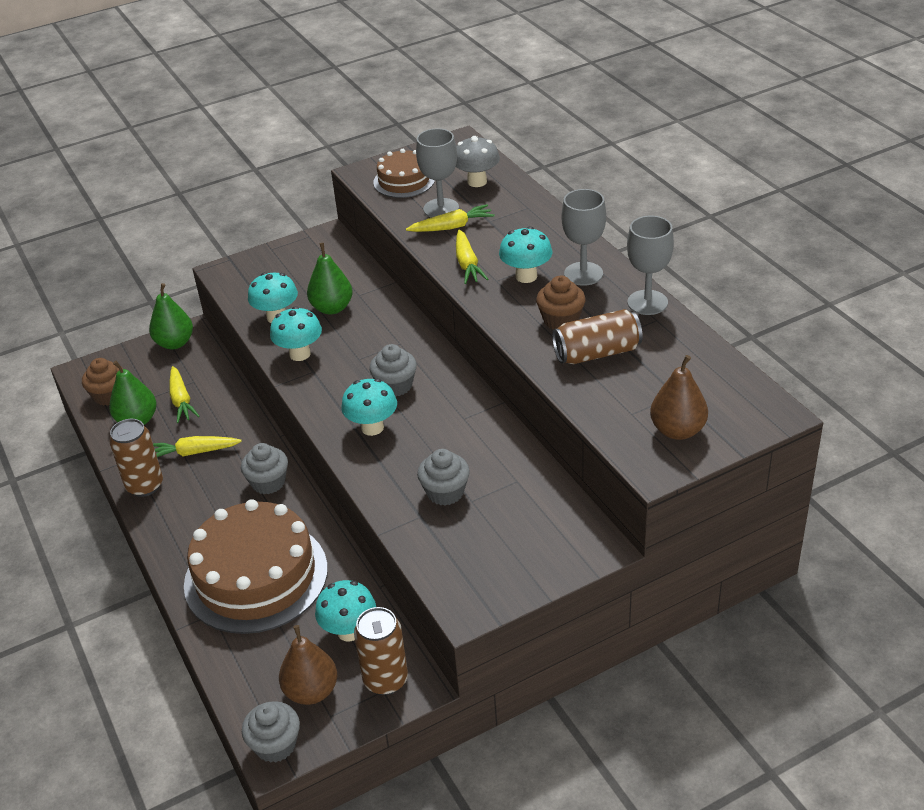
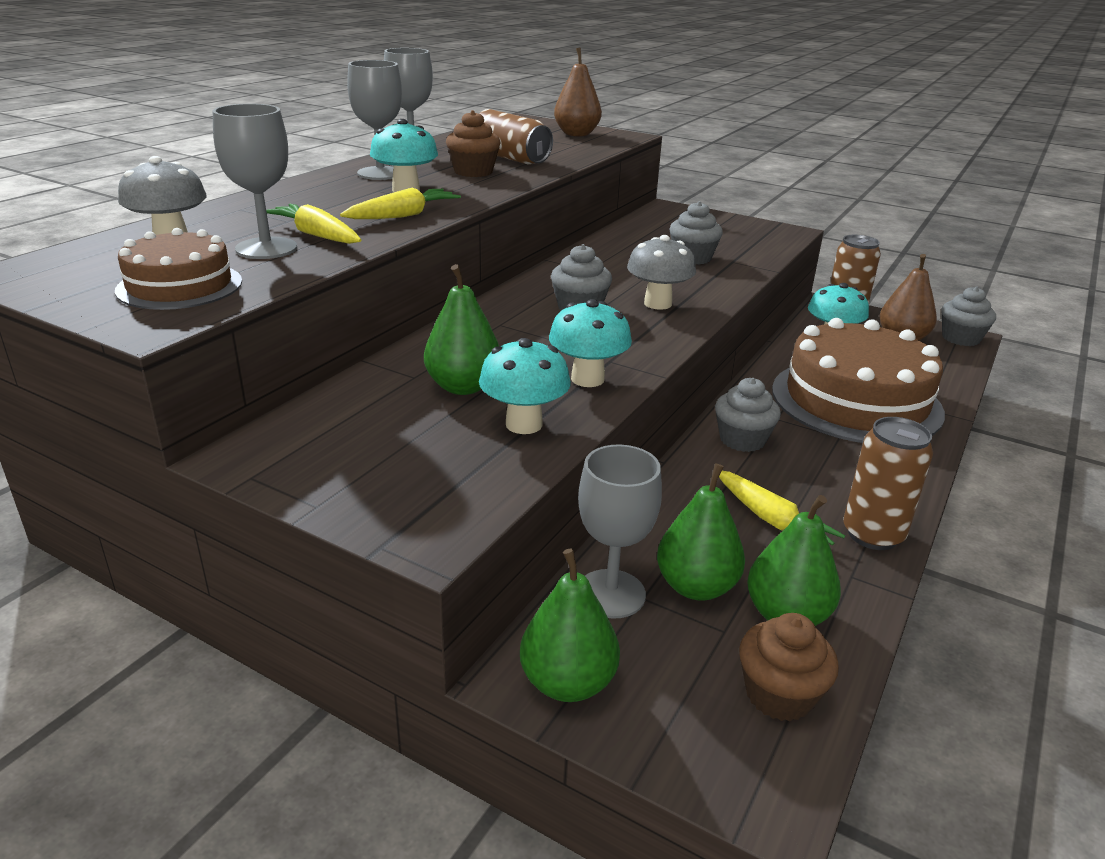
camera: 125 degrees left, 10 degrees down
yellow carrot [169,366,200,423] -> green pear [657,463,745,600]
turquoise mushroom [341,379,397,436] -> grey mushroom [627,235,696,310]
none -> grey goblet [578,445,662,619]

